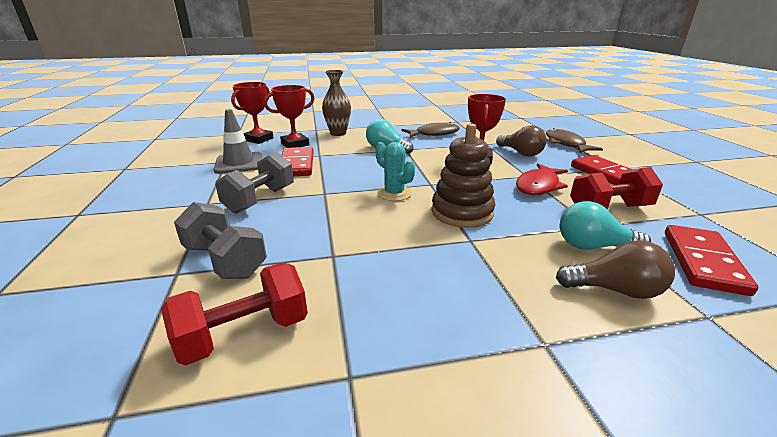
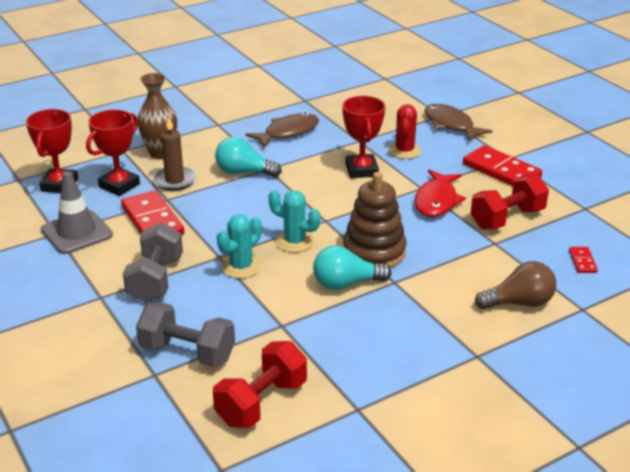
camera: 20 degrees left, 5 degrees up
brown light bulb [496,125,547,156] -> red cactus [388,104,422,159]
turquoise light bulb [560,201,651,250] -> turquoise light bulb moved to [313,245,392,290]
red domino [665,225,758,296] -> red domino [569,247,598,273], size x0.47
none -> brown candle [152,117,196,191]
none -> turquoise cactus [217,214,262,278]

